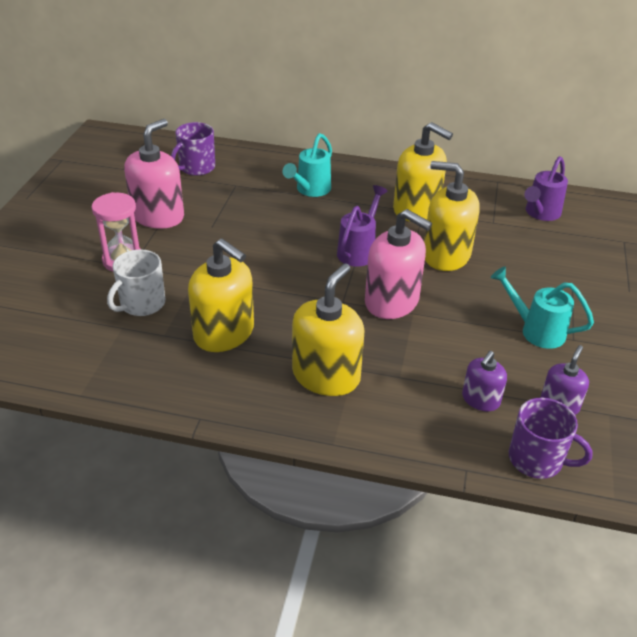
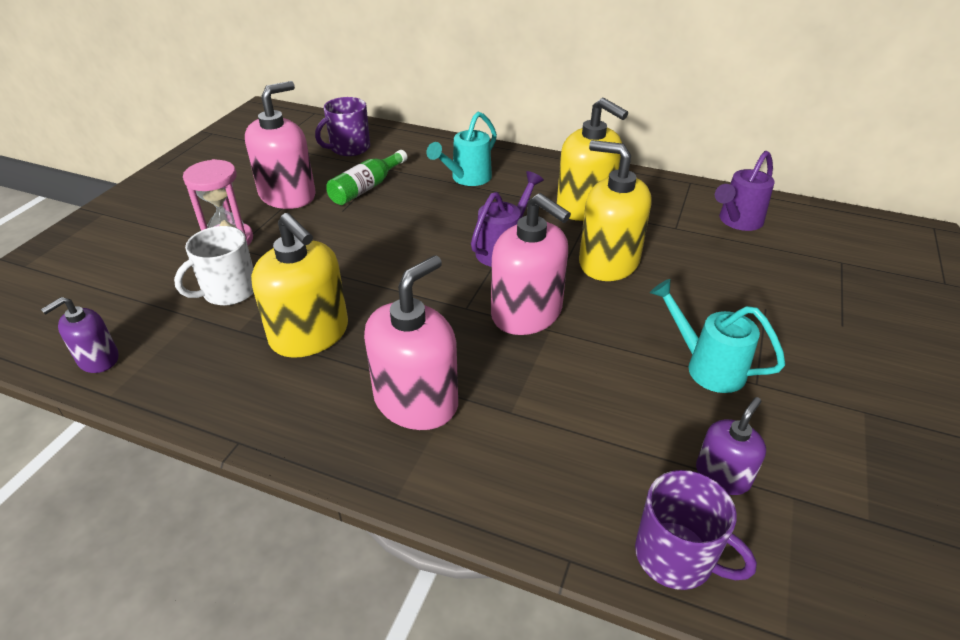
camera: 10 degrees right, 0 degrees up
yellow soap dispenser [292,263,364,396] -> pink soap dispenser [364,255,458,430]
purple soap dispenser [462,351,507,411] -> purple soap dispenser moved to [41,297,119,373]
none -> green bottle [326,150,408,205]

